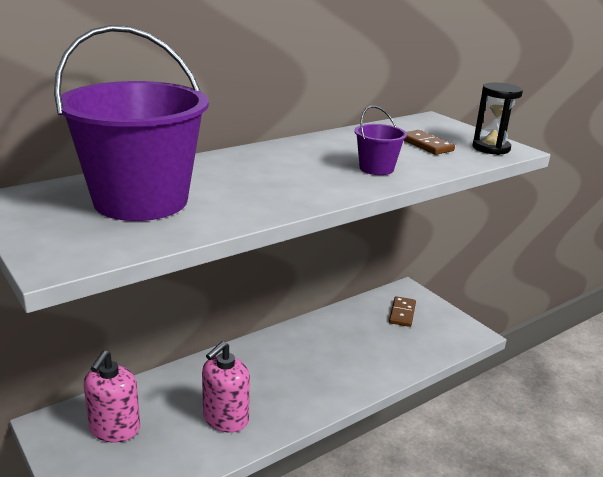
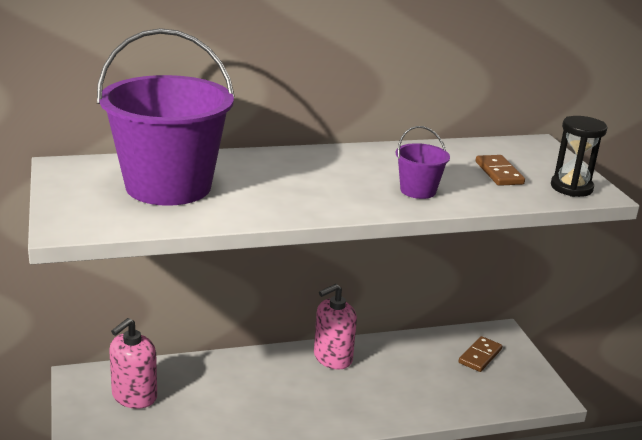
camera: 20 degrees right, 0 degrees up
pink soap dispenser [202,341,250,433] -> pink soap dispenser moved to [314,284,357,370]

